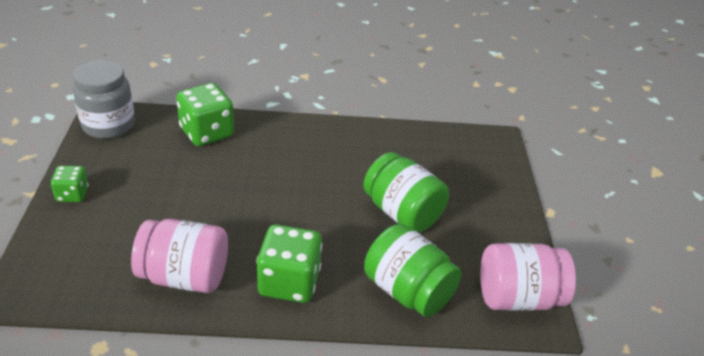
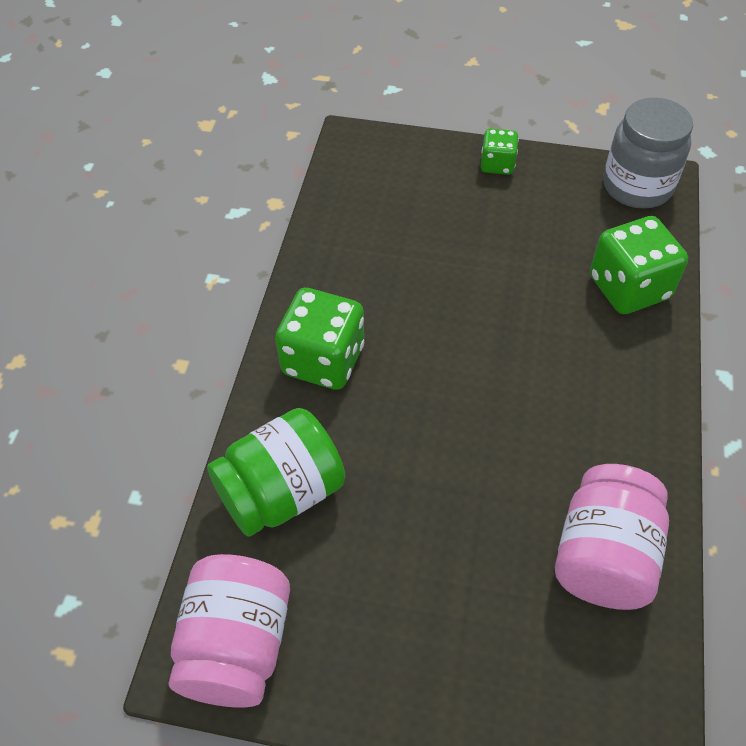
camera: 105 degrees right, 15 degrees up
pink jar [131,219,228,293] -> pink jar moved to [555,464,669,610]
green jar [363,152,449,233] -> none

